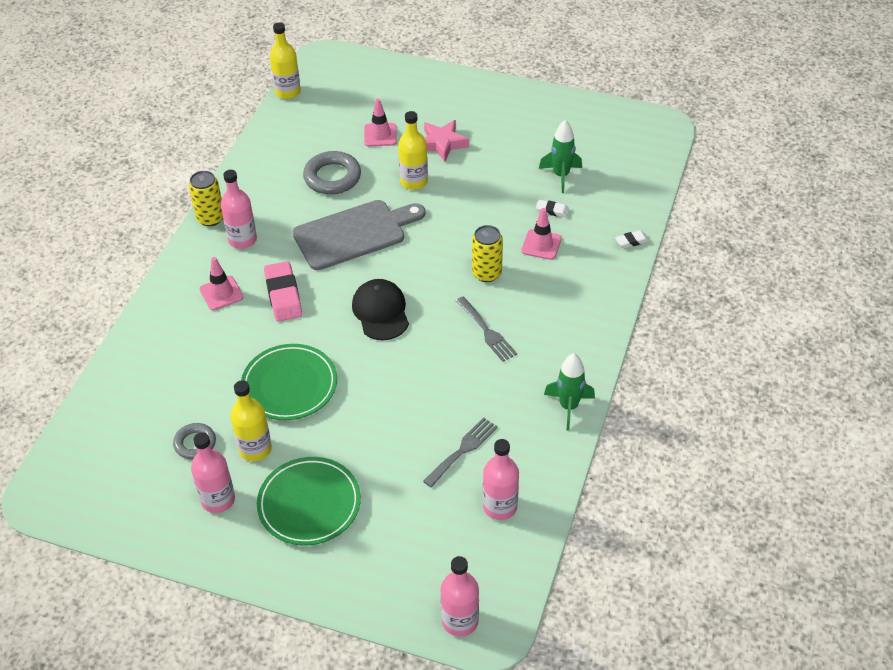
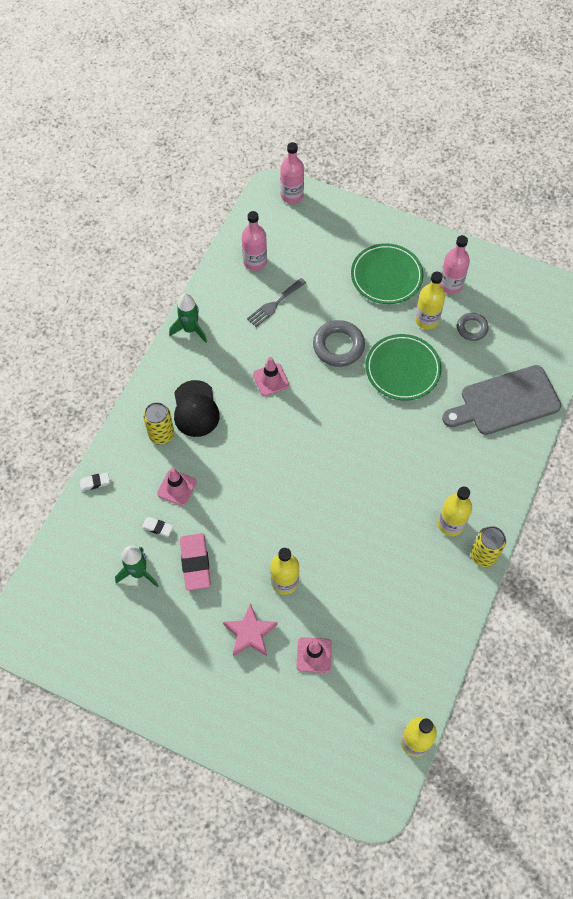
camera: 175 degrees left, 15 degrees up
pink traffic cone [200,257,243,310] -> pink traffic cone moved to [253,357,289,396]
pink bottle [221,170,257,249] -> yellow bottle [438,487,472,536]
pink eraser [264,261,302,322] -> pink eraser moved to [180,533,211,591]
grey cutting board [293,200,425,270] -> grey cutting board moved to [442,365,562,435]
grey ring [303,151,361,195] -> grey ring moved to [313,320,365,367]
black cap [352,279,409,340] -> black cap moved to [174,380,220,437]
grey fork [456,297,517,362] -> none
yellow can [472,225,503,282] -> yellow can moved to [143,402,174,445]

